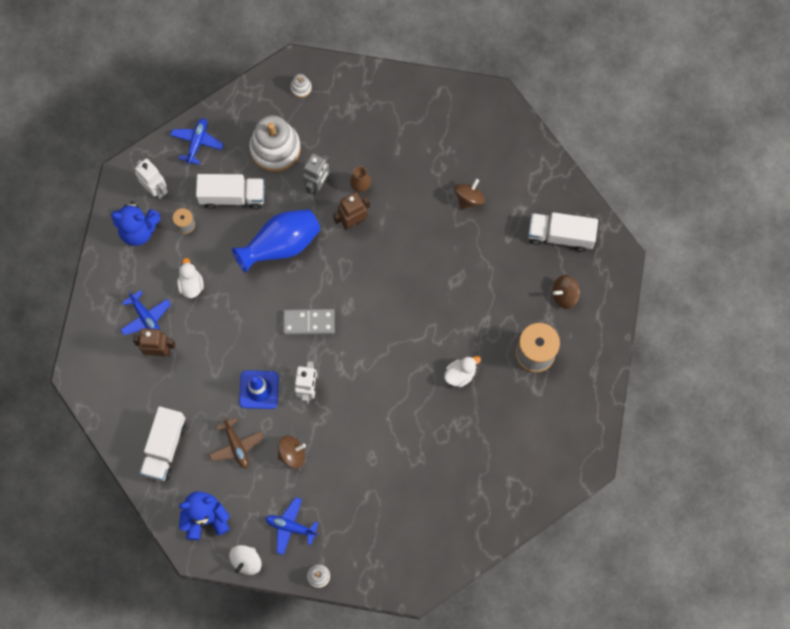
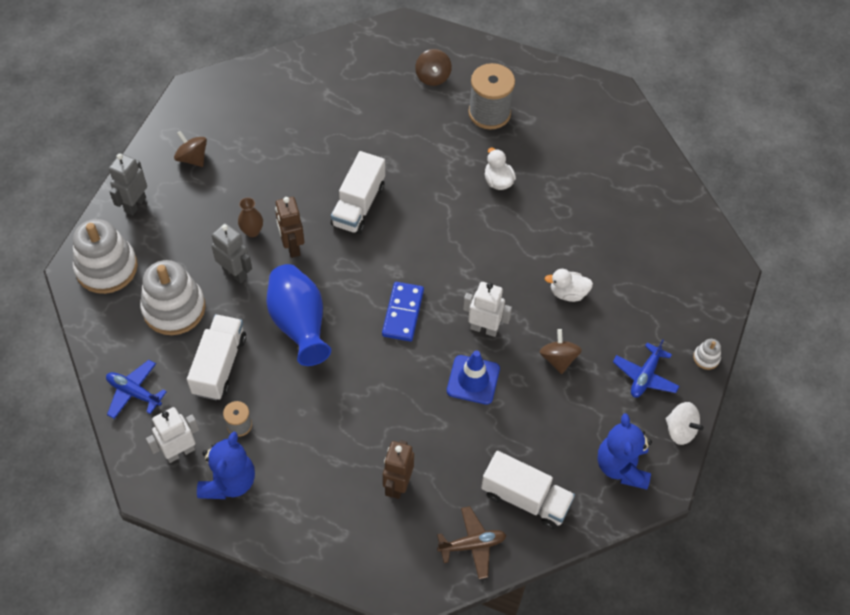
camera: 80 degrees left, 15 degrees down
blue plane [120,290,171,335] -> none
white duck [177,258,204,298] -> white duck moved to [544,269,593,302]
brown plane [209,417,264,468] -> brown plane moved to [437,506,506,579]
grey domino [283,309,335,335] -> blue domino [382,282,424,341]
white stacking toy [291,74,312,98] -> white stacking toy [73,219,138,294], size x2.38
brown spinning top [455,179,485,210] -> brown spinning top moved to [174,131,207,167]
white truck [528,212,598,252] -> white truck moved to [331,151,385,234]
none -> grey robot [109,153,147,216]

